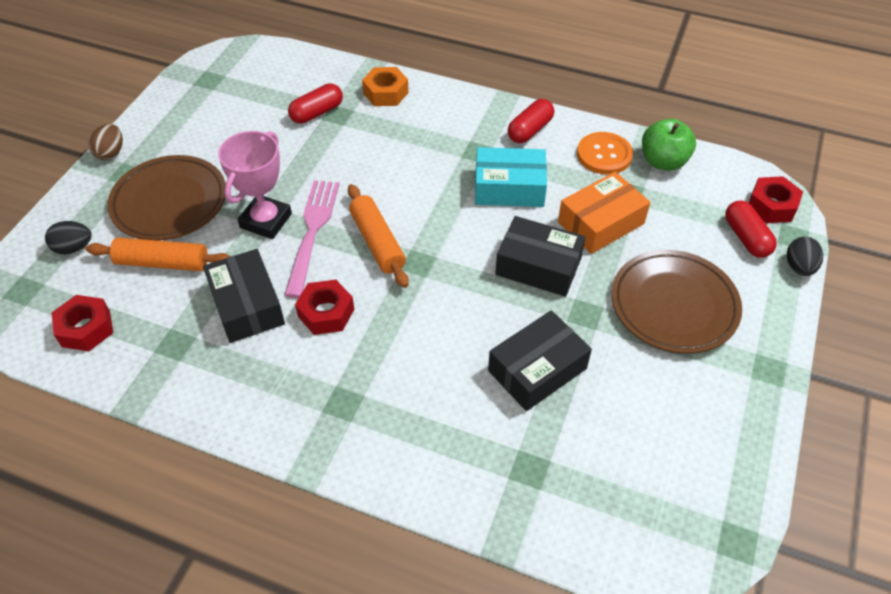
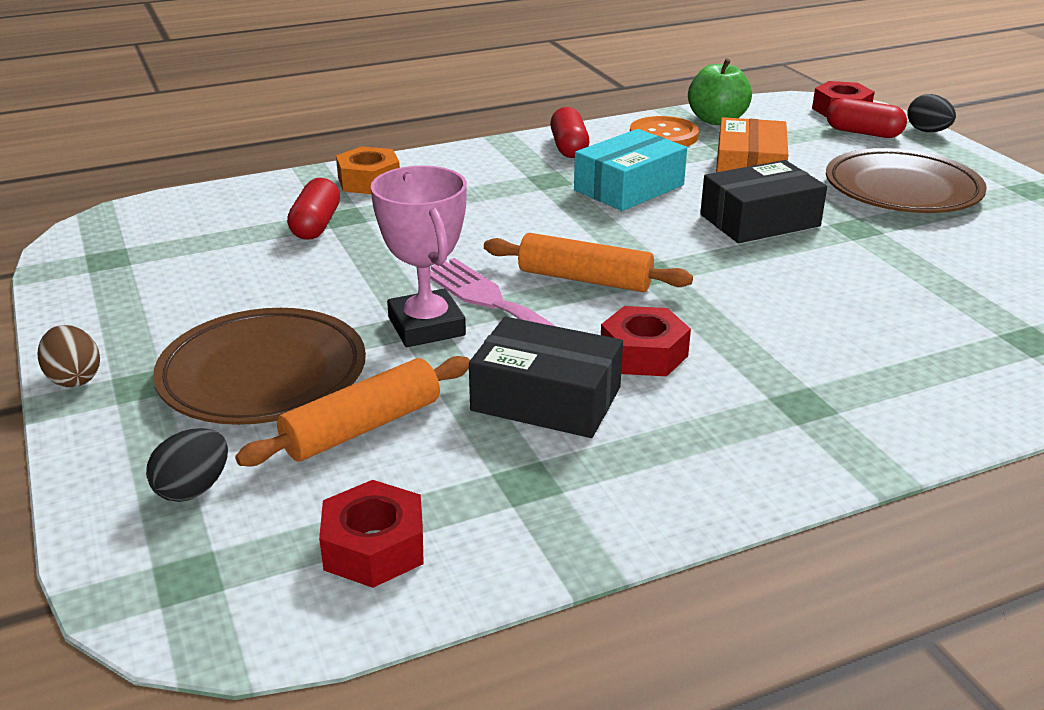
camera: 45 degrees left, 20 degrees down
black box [488,310,592,411] -> none

